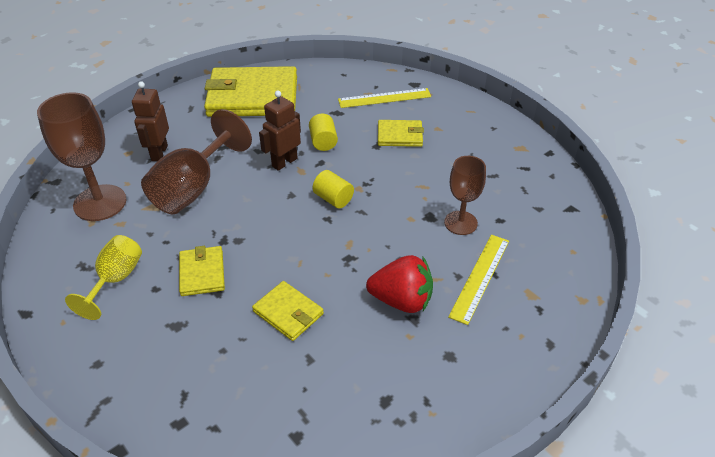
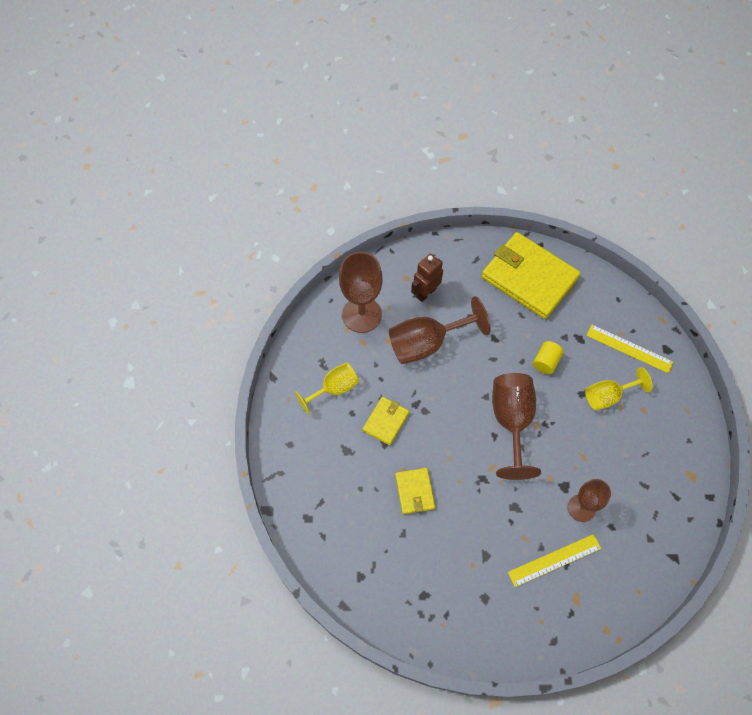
camera: 40 degrees right, 20 degrees up
brown robot [259,91,301,171] -> none
yellow cylinder [312,170,354,208] -> brown goblet [492,373,541,480]
red strawberry [366,255,433,313] -> none
yellow wallet [378,120,424,147] -> yellow goblet [585,367,653,410]

